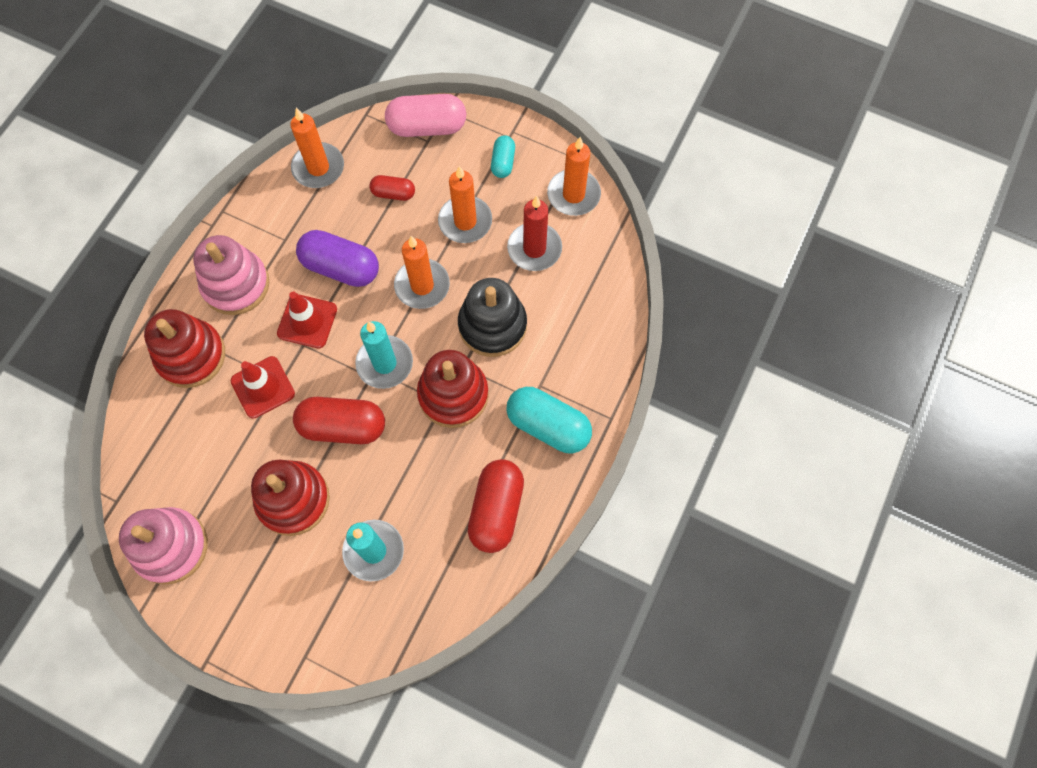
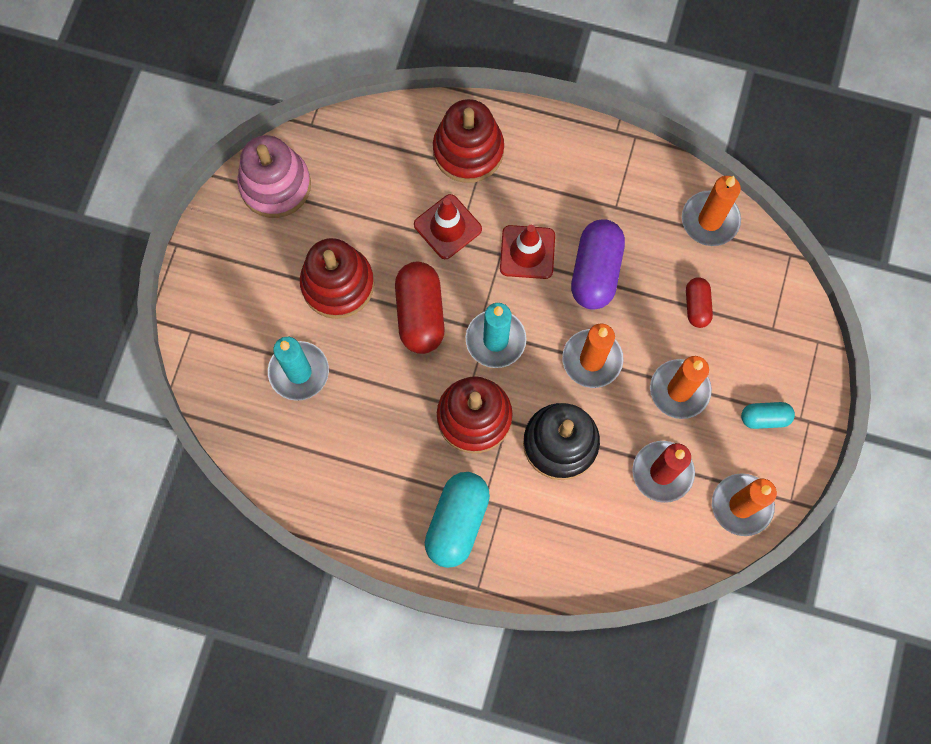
camera: 80 degrees right, 5 degrees up
pink stacking toy [193,235,269,315] -> none
pink capsule [385,94,466,137] -> none
red capsule [468,459,524,553] -> none

